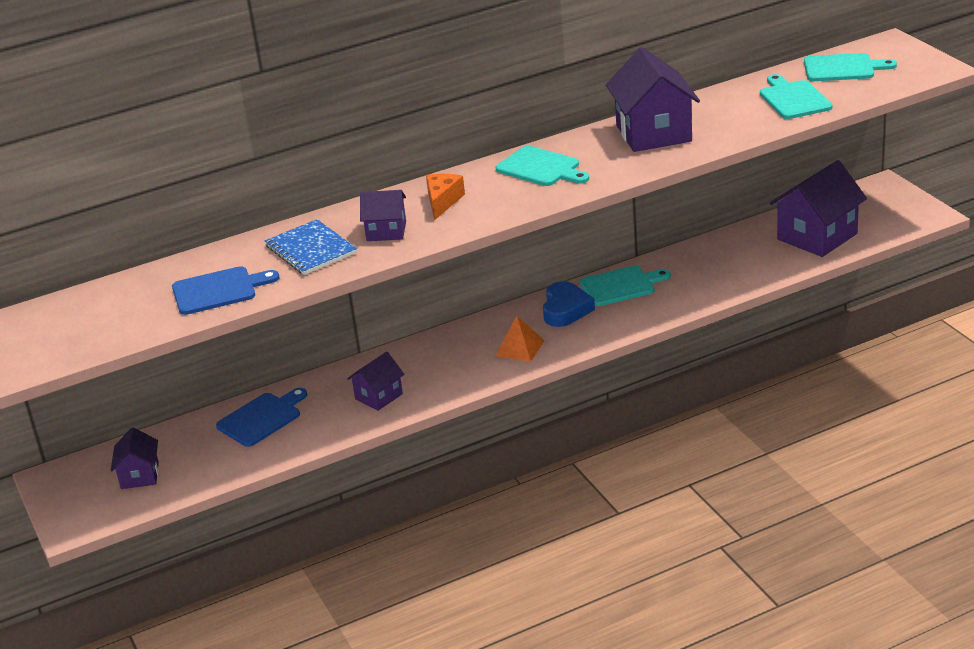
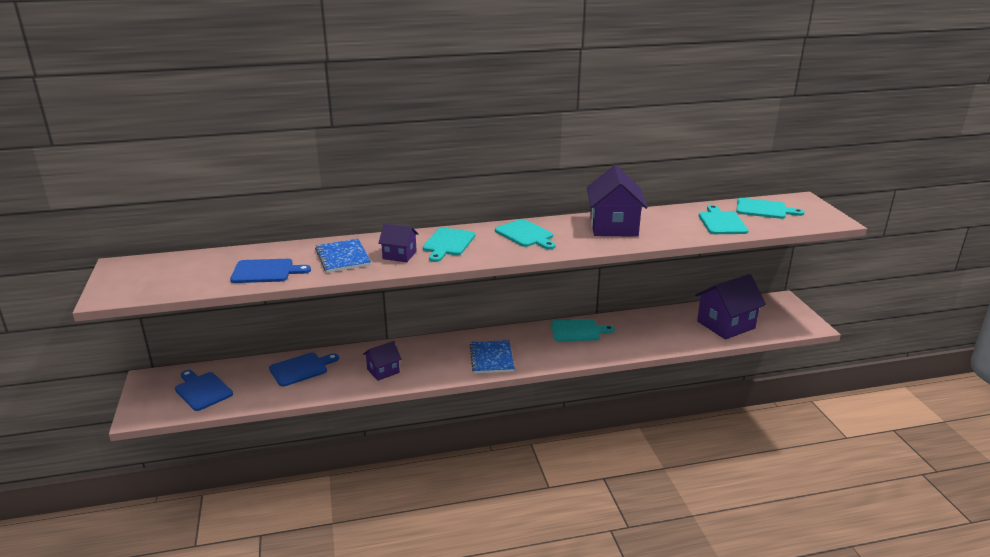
camera: 10 degrees right, 5 degrees down
purple house [111,427,159,489] -> blue cutting board [175,370,233,411]
orange cheese [426,174,465,220] -> turquoise cutting board [423,228,475,262]
orange pyramid [495,316,545,362] -> blue notebook [470,340,515,373]
blue heart [543,281,595,327] -> none

